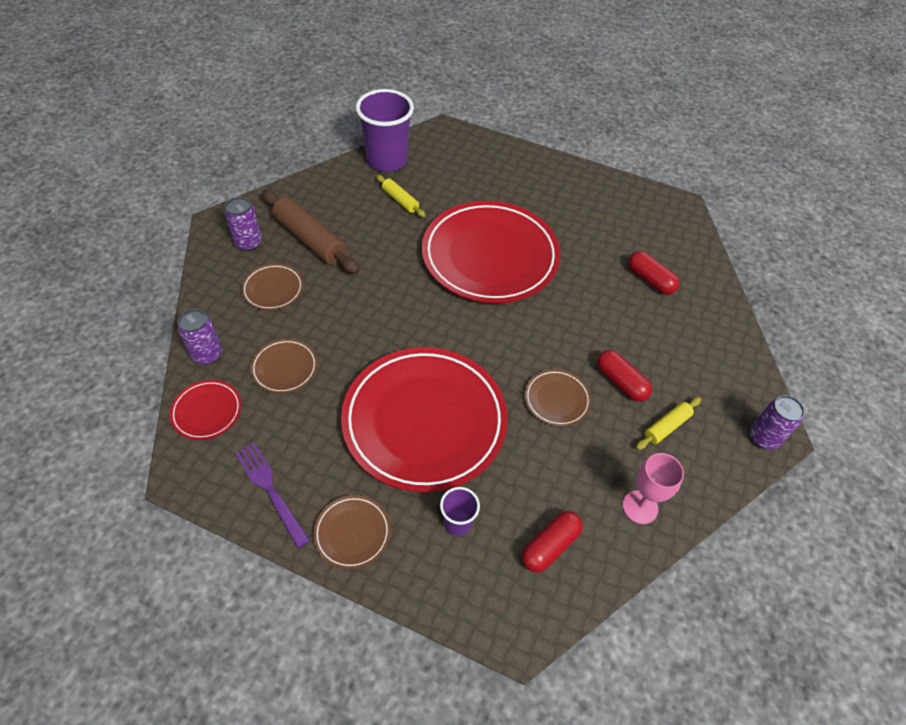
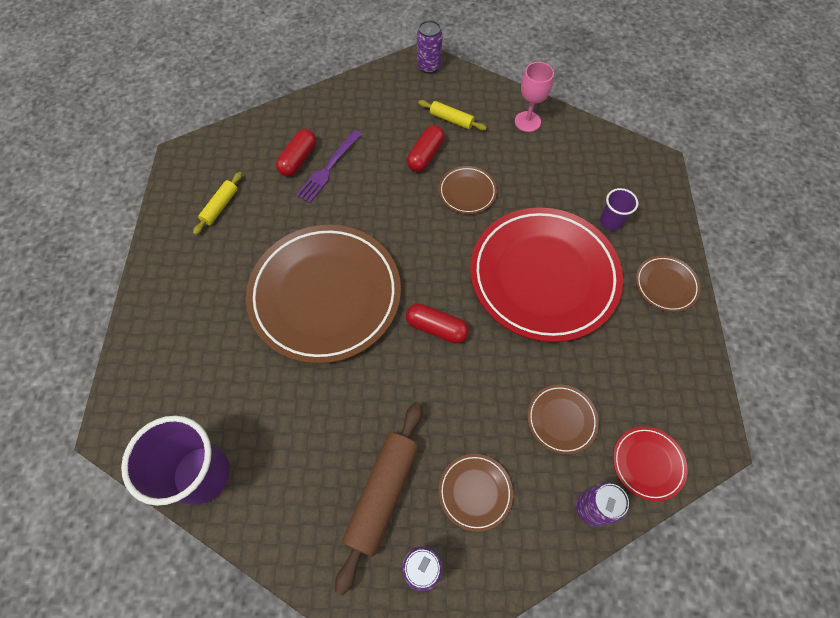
camera: 110 degrees left, 10 degrees up
purple fork [235,443,310,548] -> purple fork moved to [296,130,362,203]
yellow rolling pin [376,175,426,217] -> yellow rolling pin moved to [193,172,242,235]
red plate [422,201,561,303] -> brown plate [246,225,401,364]
red capsule [522,511,583,573] -> red capsule moved to [406,304,469,343]

